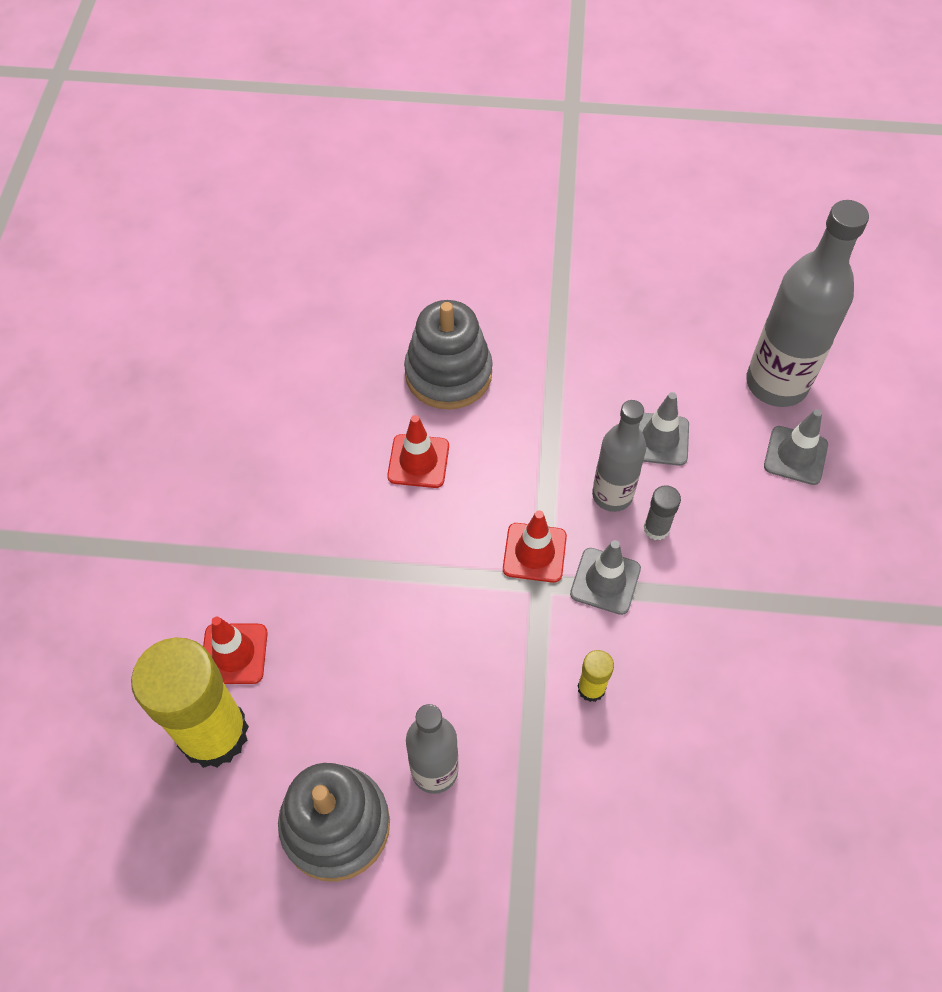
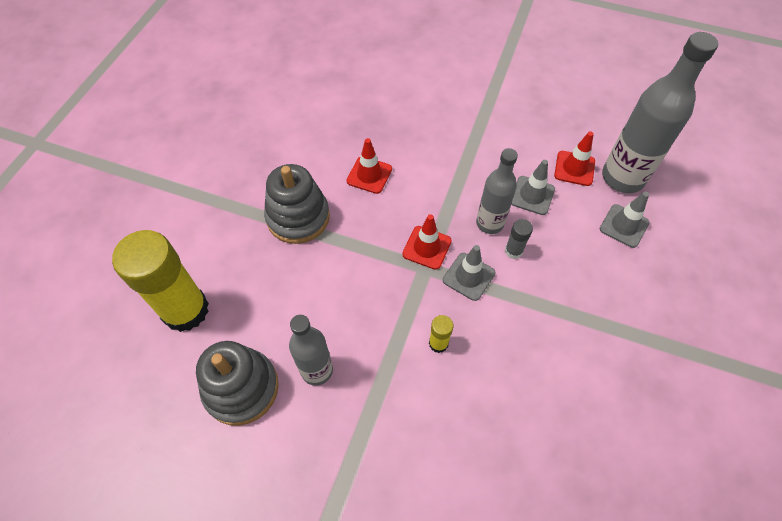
camera: 15 degrees right, 0 degrees up
red traffic cone [203,617,268,684] -> red traffic cone moved to [554,131,595,186]
grey stacking toy [404,300,493,409] -> grey stacking toy moved to [264,164,330,244]

